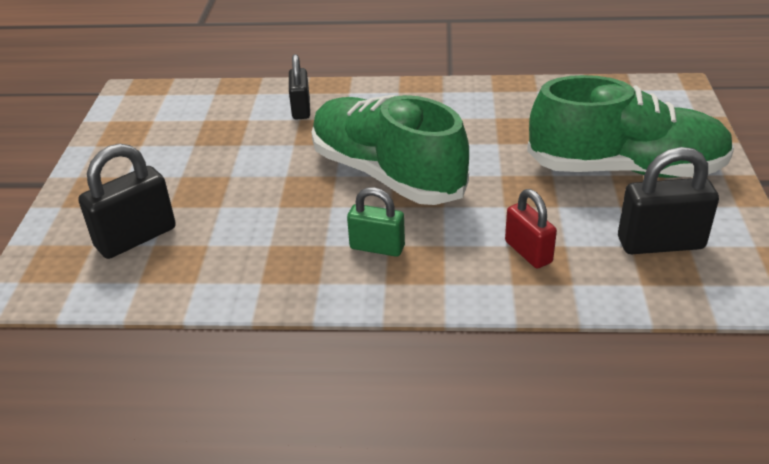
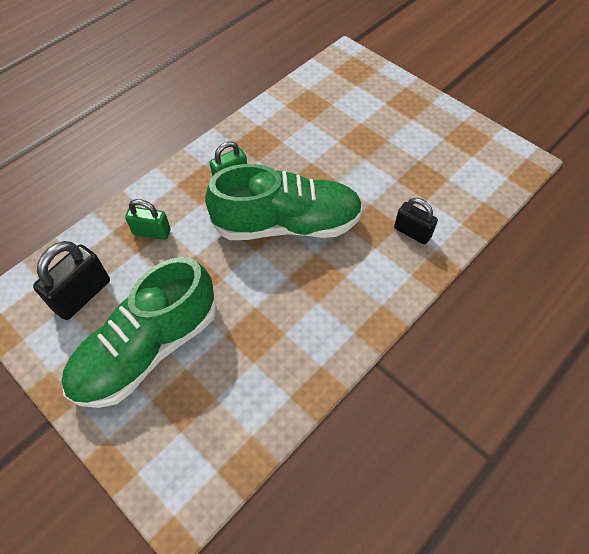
camera: 130 degrees right, 20 degrees up
black padlock [78,144,176,259] -> none
red padlock [505,189,557,269] -> green padlock [125,199,171,240]

